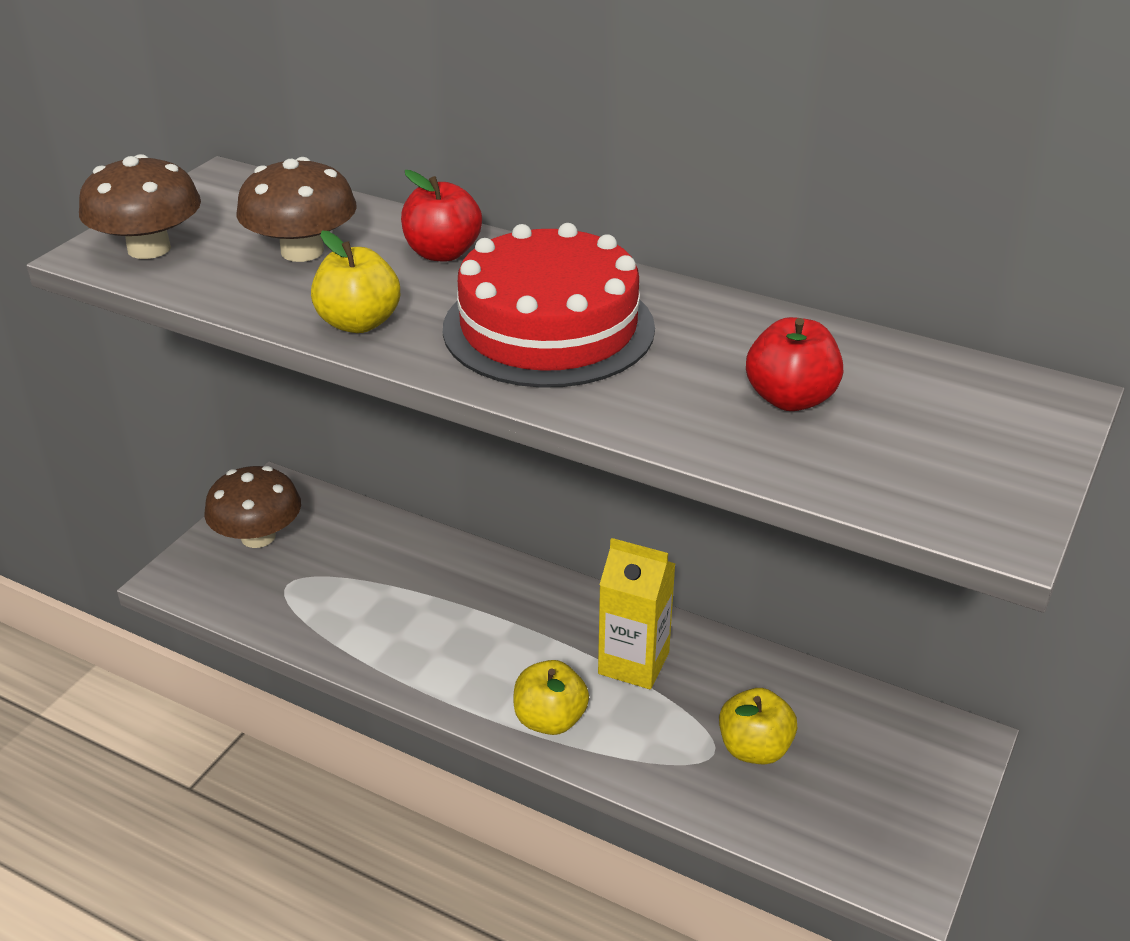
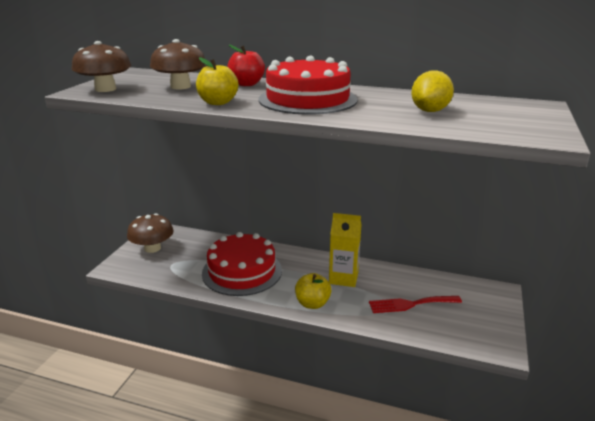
camera: 10 degrees left, 10 degrees down
yellow apple [719,688,797,764] -> red fork [369,296,462,313]
red apple [746,317,843,411] -> yellow lemon [411,70,454,112]
none -> red cake [202,232,282,296]

